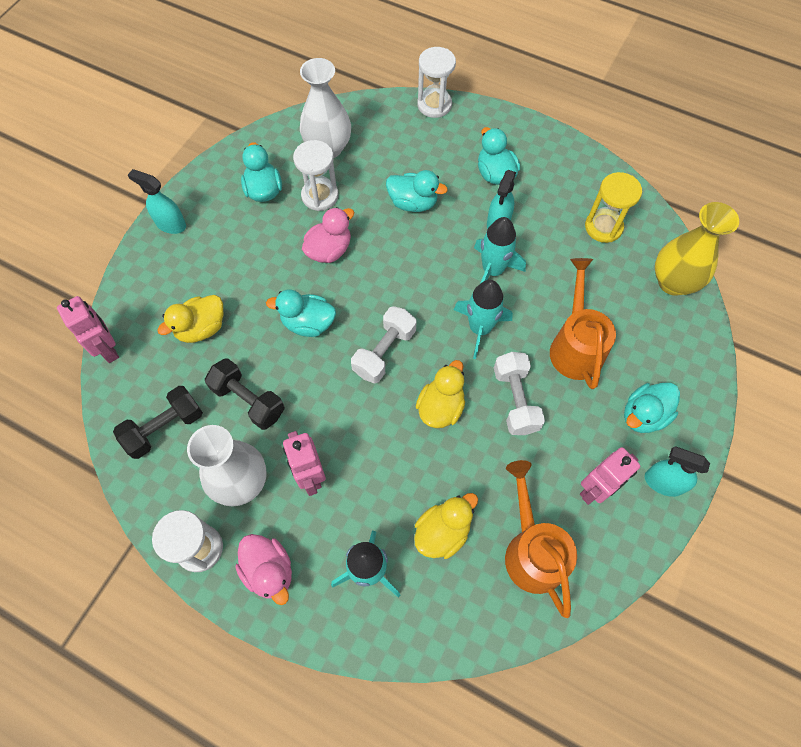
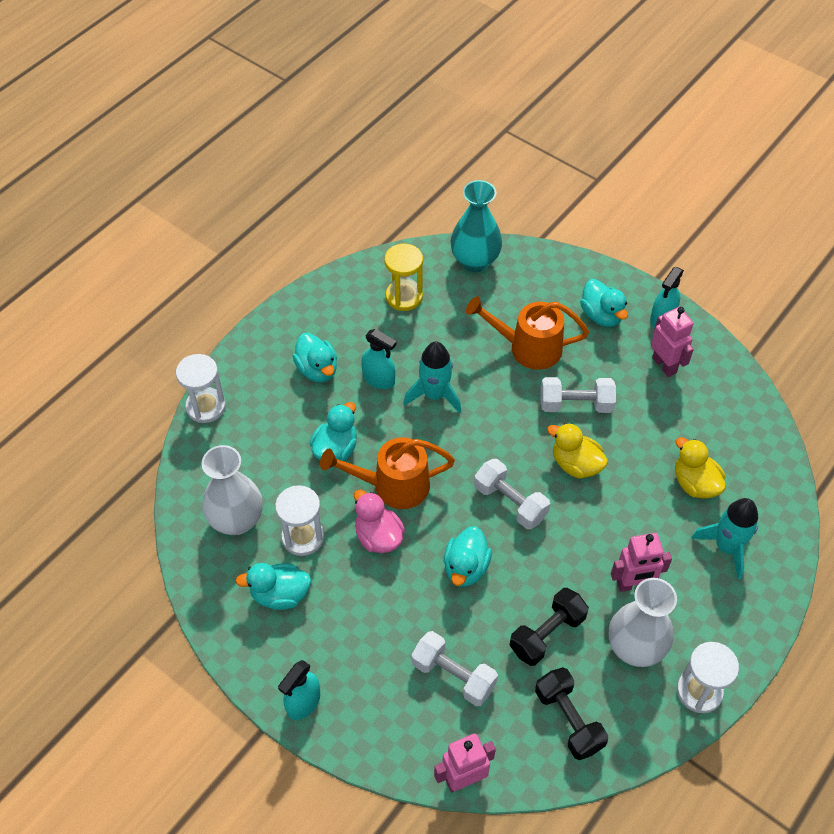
camera: 80 degrees left, 10 degrees down
yellow duck [157,295,223,343] -> white dumbbell [411,631,498,706]
pink duck [235,534,292,605] -> none
turquoise rocket [454,280,513,359] -> none
turquoise duck [478,127,520,185] -> turquoise duck turned 105 degrees counterclockwise [292,333,337,383]
orange watering can [505,460,577,618] -> orange watering can moved to [320,437,455,509]
yellow vase [655,202,739,296] -> turquoise vase [451,180,502,272]

